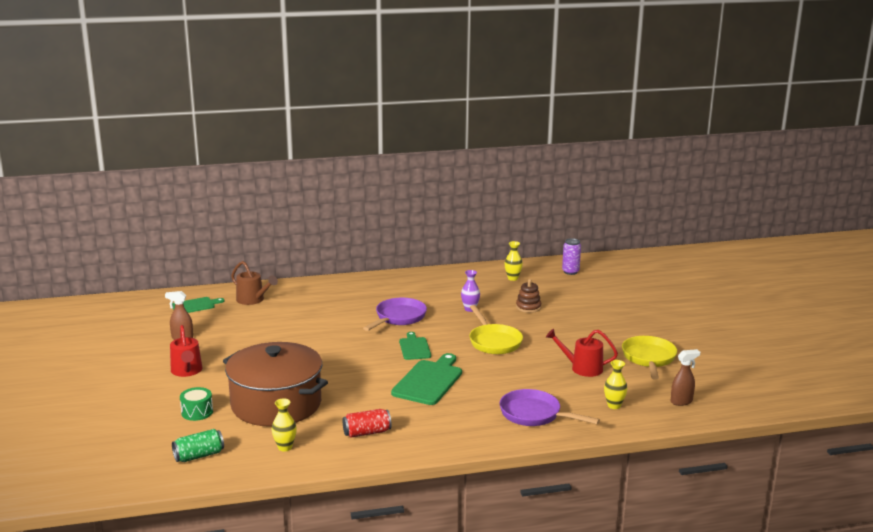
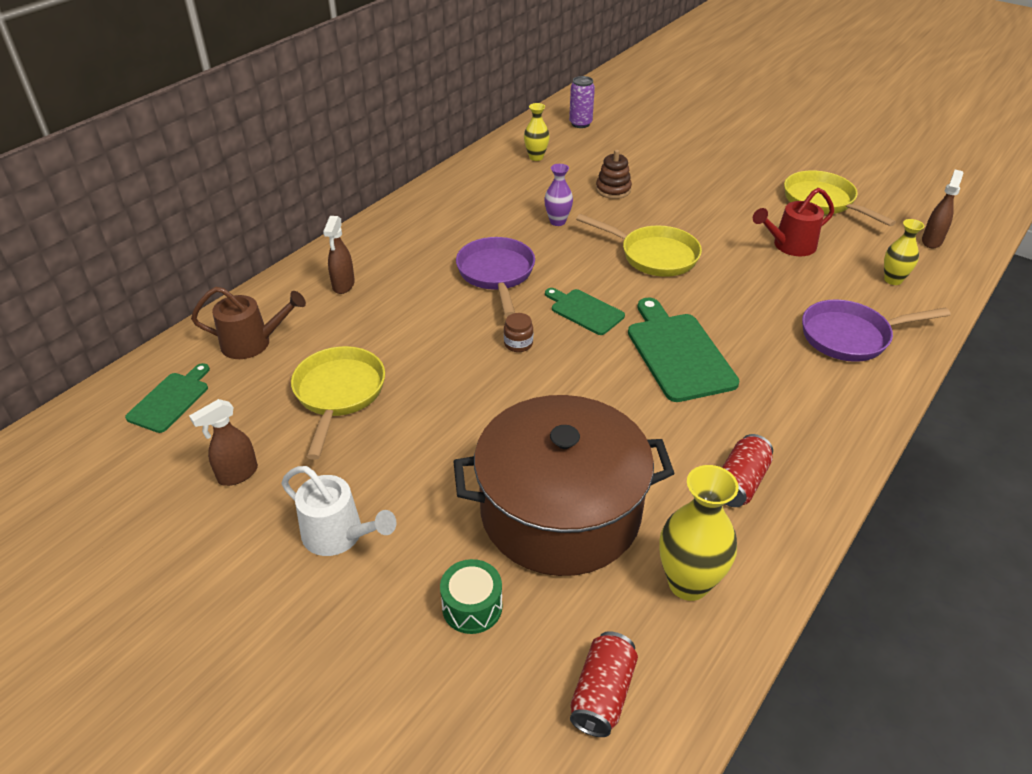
camera: 40 degrees left, 20 degrees up
red watering can [170,325,202,377] -> white watering can [281,466,396,556]
green can [172,429,224,462] -> red can [570,631,638,737]
yellow vase [272,399,297,452] -> yellow vase [659,465,739,601], size x1.64
none -> yellow pan [291,346,385,460]
none -> brown spray bottle [323,216,355,294]
none -> brown jar [504,313,533,352]

